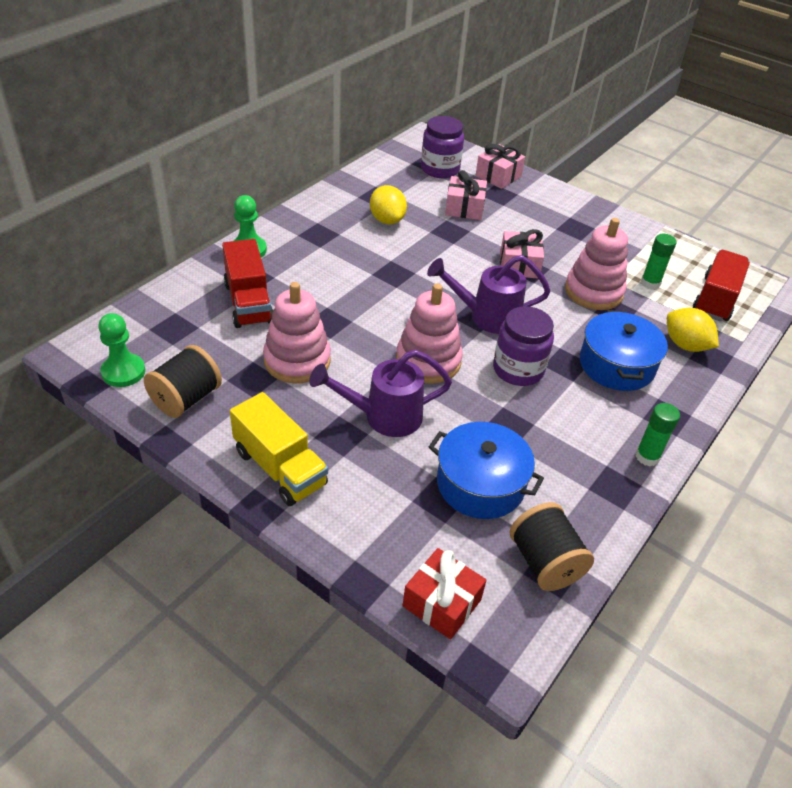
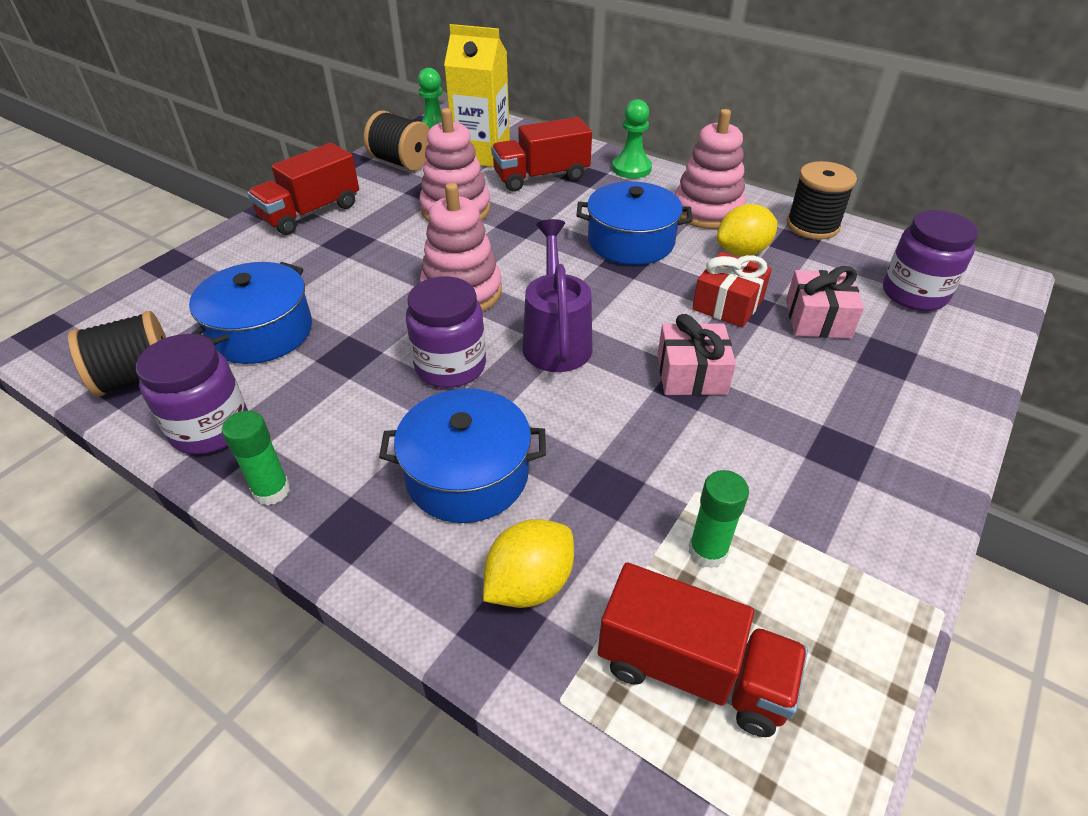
camera: 90 degrees right, 0 degrees up
yellow truck [230,392,328,506] -> red truck [247,143,359,235]
purple watering can [309,350,452,437] -> none
red gift [403,548,487,639] -> red gift moved to [692,252,772,328]
pink gift [476,144,525,189] -> none
pink stacking toy [565,218,628,310] -> pink stacking toy moved to [675,109,746,229]
none -> purple jar [136,334,248,455]
none -> yellow carton [444,24,510,167]
none -> blue pot [576,181,692,265]
none -> black spool [786,161,857,240]

